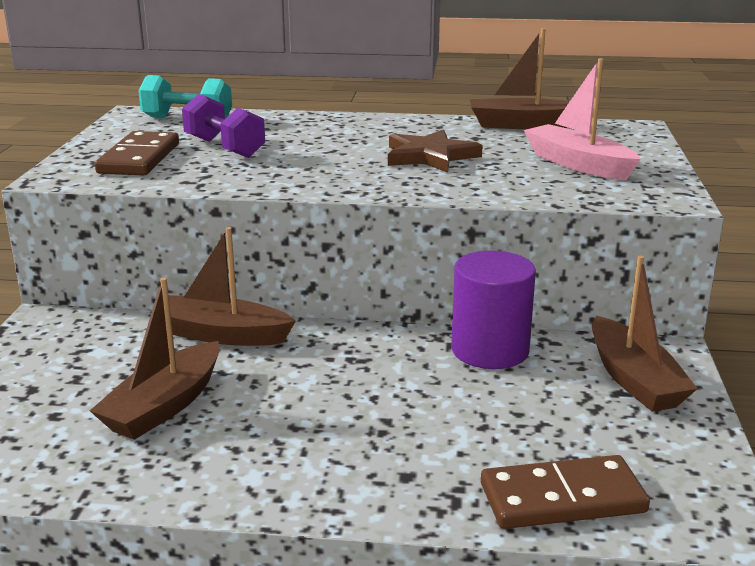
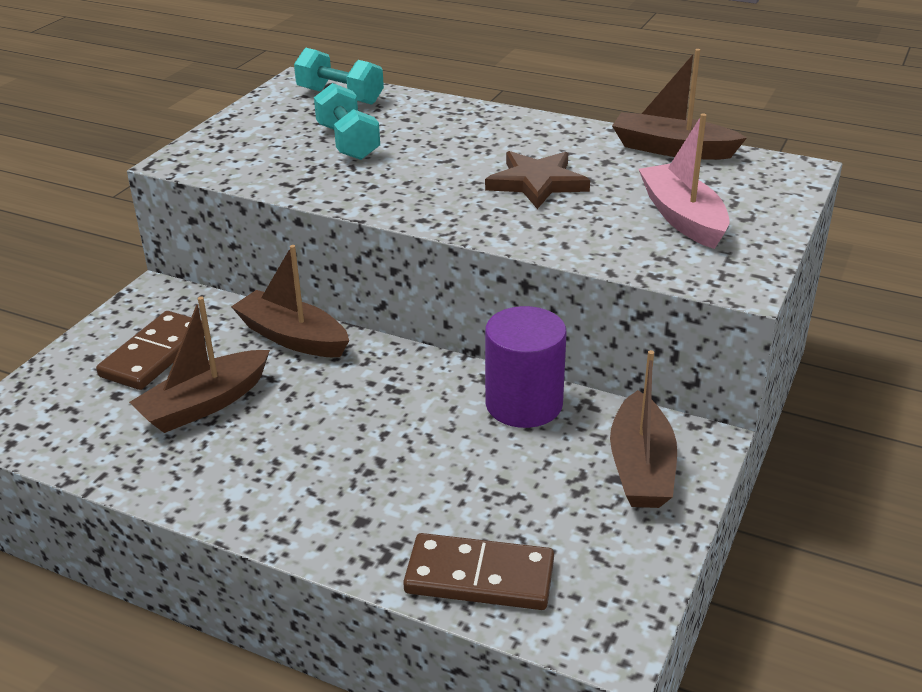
camera: 20 degrees right, 10 degrees up
brown domino [95,131,179,175] -> brown domino moved to [96,311,205,390]
purple dumbbell [182,94,265,158] -> turquoise dumbbell [314,83,380,160]

